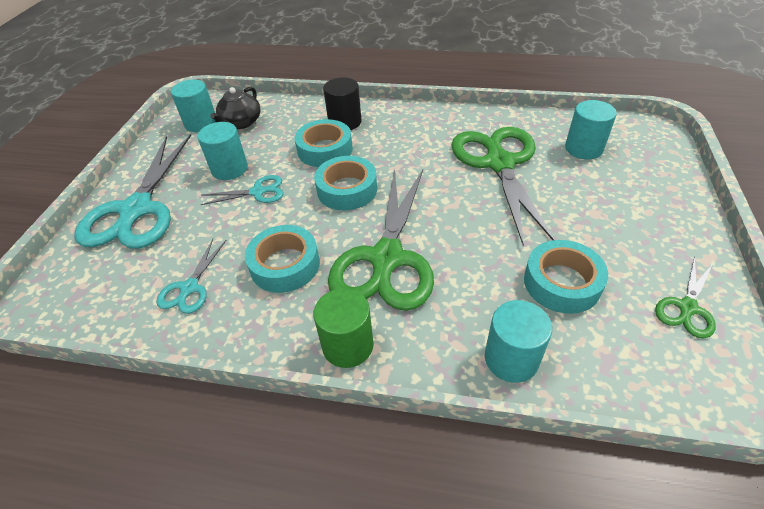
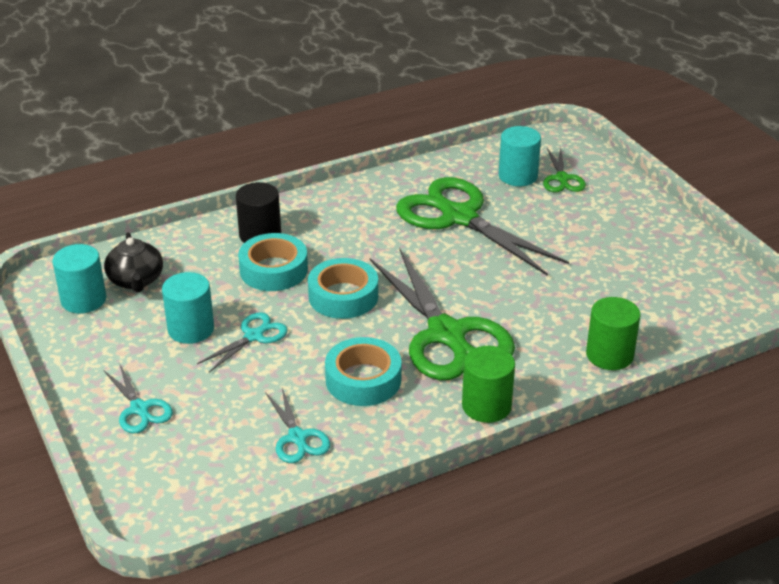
camera: 40 degrees left, 10 degrees down
turquoise scissors [74,134,191,249] -> turquoise scissors [103,363,173,434], size x0.47
turquoise cylinder [485,300,552,383] -> green cylinder [586,297,641,370]
turquoise tape [524,240,608,314] -> none
green scissors [655,257,716,339] -> green scissors moved to [543,147,586,192]

